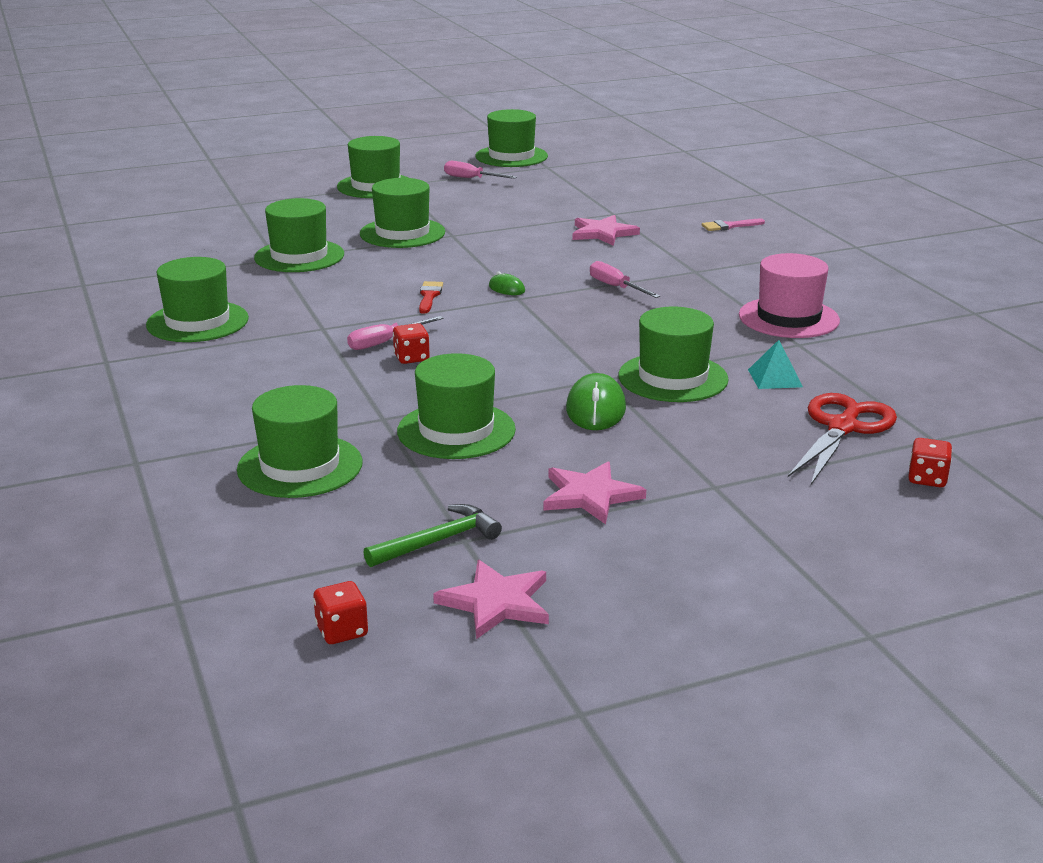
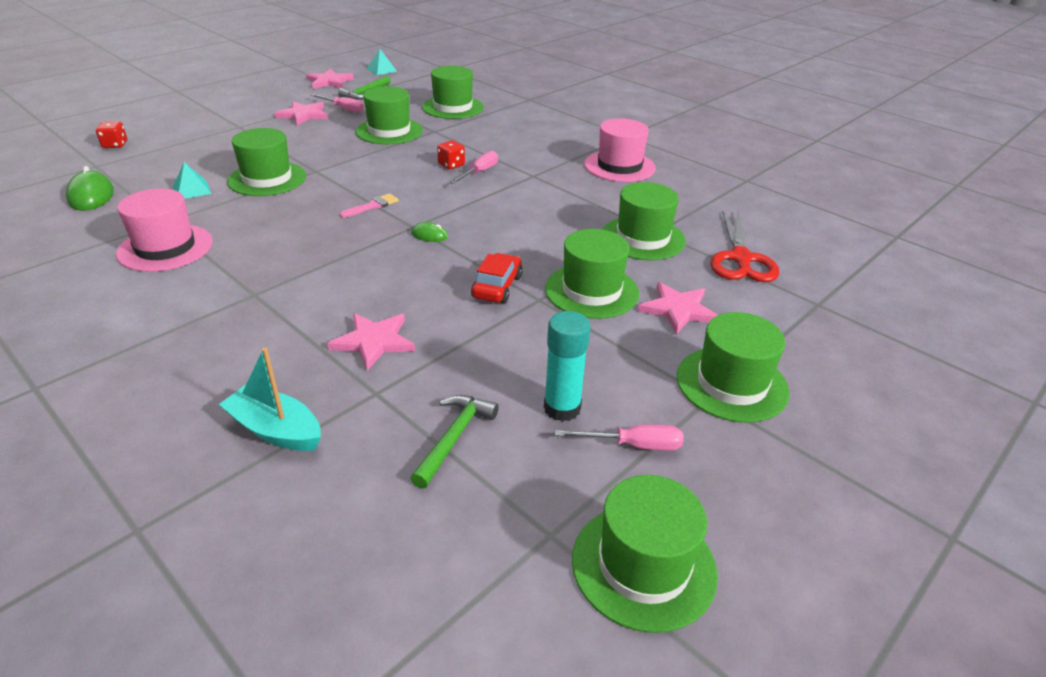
camera: 155 degrees right, 10 degrees up
green hat [146,257,249,342] -> pink hat [584,118,656,182]
red dice [313,581,368,644] -> turquoise pyramid [367,49,397,75]
red brush [419,281,443,313] -> none
green mouse [566,373,626,430] -> green mouse moved to [66,166,114,211]
pink screwdriver [590,261,660,298] -> pink screwdriver moved to [311,94,364,113]
pink brush [702,219,765,231] -> pink brush moved to [340,193,399,218]
red scissors [788,393,897,485] -> red scissors moved to [711,210,779,282]
none -> turquoise boat [219,348,321,451]
none -> green hammer [410,395,499,488]
none -> red car [471,253,523,303]
none -> turquoise glue stick [544,311,591,422]
none -> pink star [638,282,718,334]

